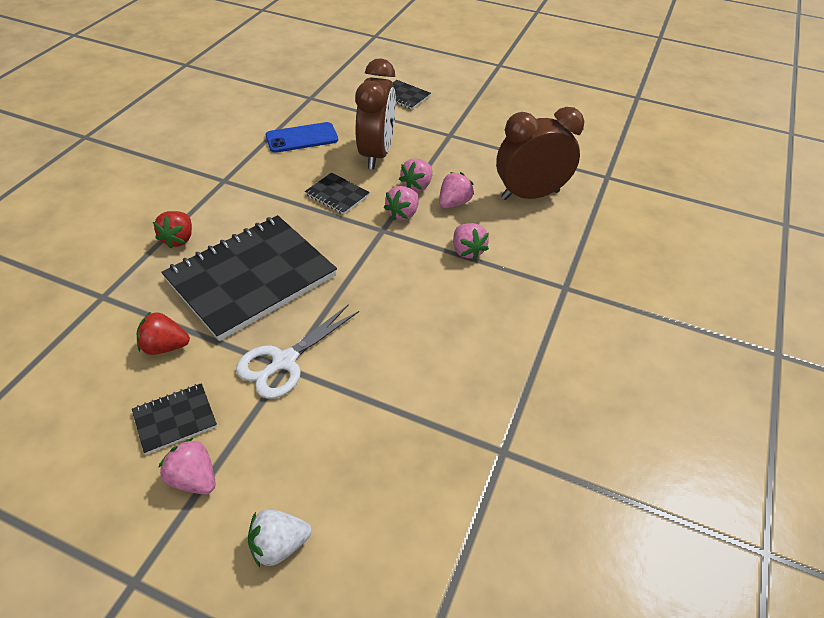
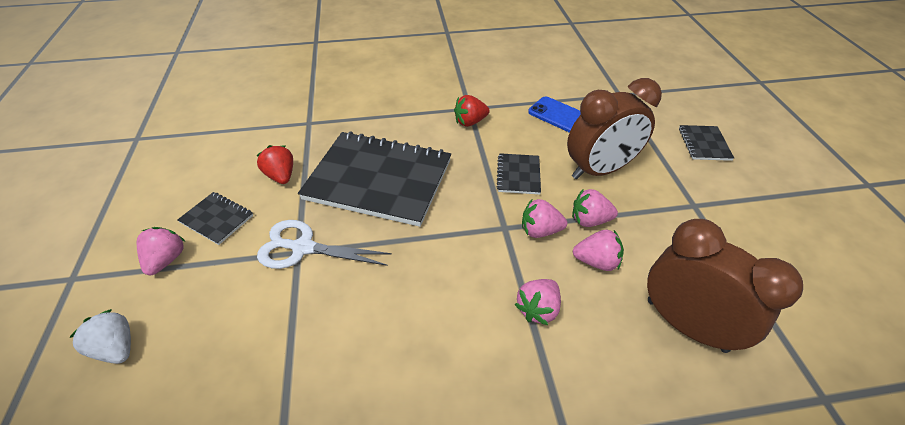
camera: 60 degrees right, 0 degrees up
red strawberry [153,211,192,249] -> red strawberry moved to [454,95,490,127]

